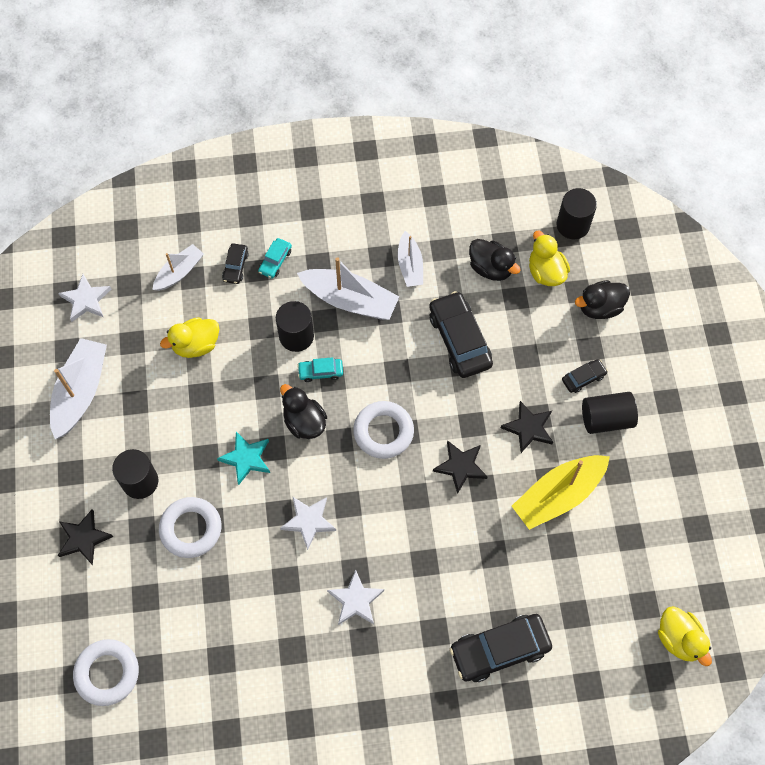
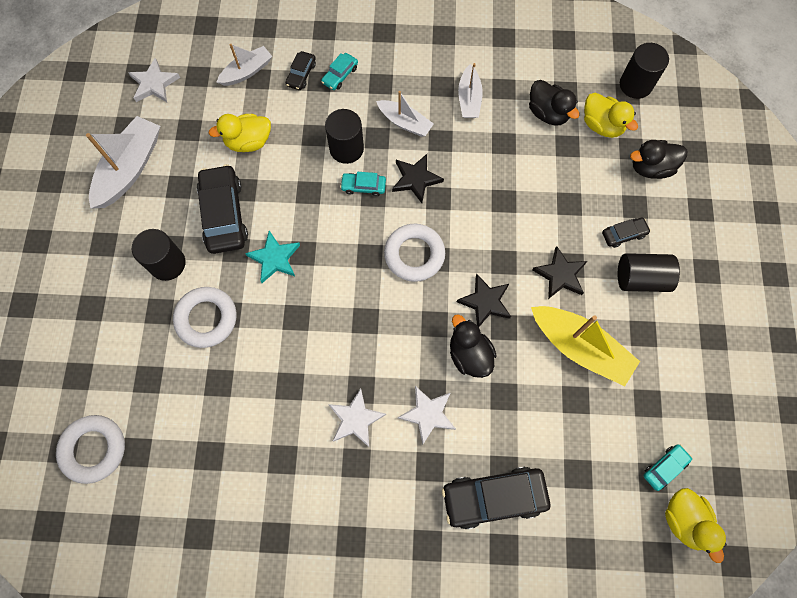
camera: 10 degrees right, 5 degrees up
black star [58,509,113,565] -> black star moved to [392,154,444,203]
black duck [280,384,327,439] -> black duck moved to [450,314,497,378]
white star [280,496,336,550] -> white star moved to [398,386,456,445]
white boat [297,257,399,320] -> white boat [376,91,434,137], size x0.60
black car [429,291,493,378] -> black car moved to [197,164,248,254]
yellow boat [512,455,610,530] -> yellow boat turned 120 degrees counterclockwise [531,306,640,386]
yellow duck [529,231,570,286] -> yellow duck turned 150 degrees clockwise [584,93,638,138]
none -> turquoise car [643,444,692,491]

